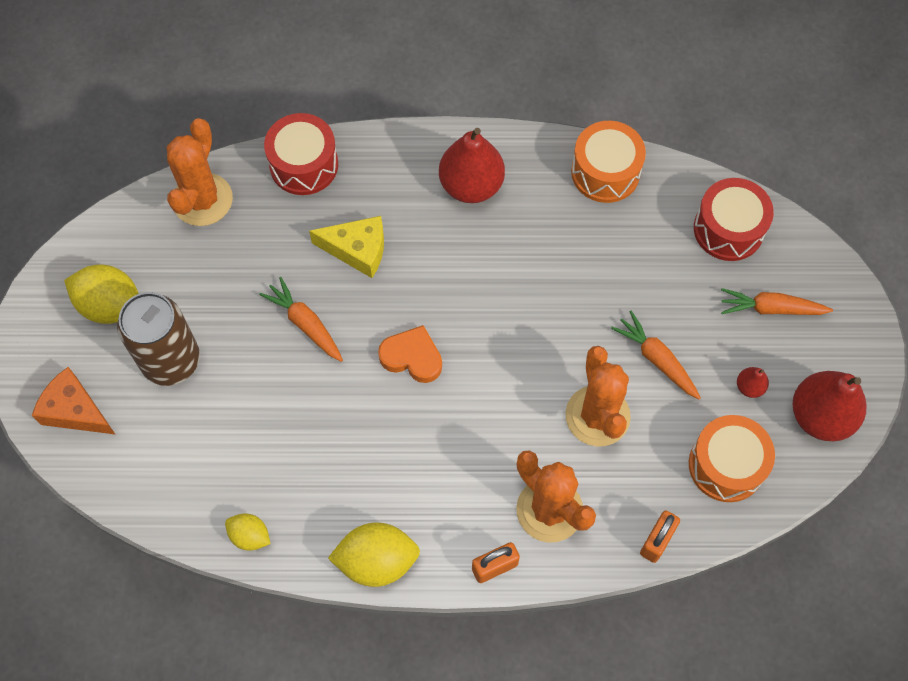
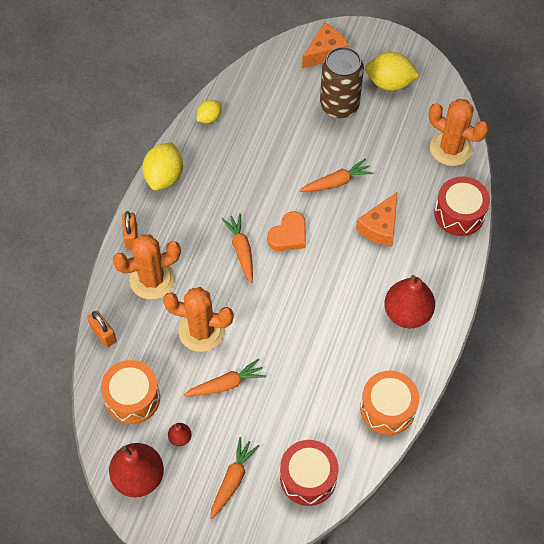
camera: 110 degrees right, 5 degrees down
yellow lemon [64,264,139,324] -> yellow lemon turned 60 degrees clockwise [365,52,420,91]
yellow cheese [309,216,384,278] -> orange cheese [356,192,397,247]
none -> orange carrot [222,213,253,283]

